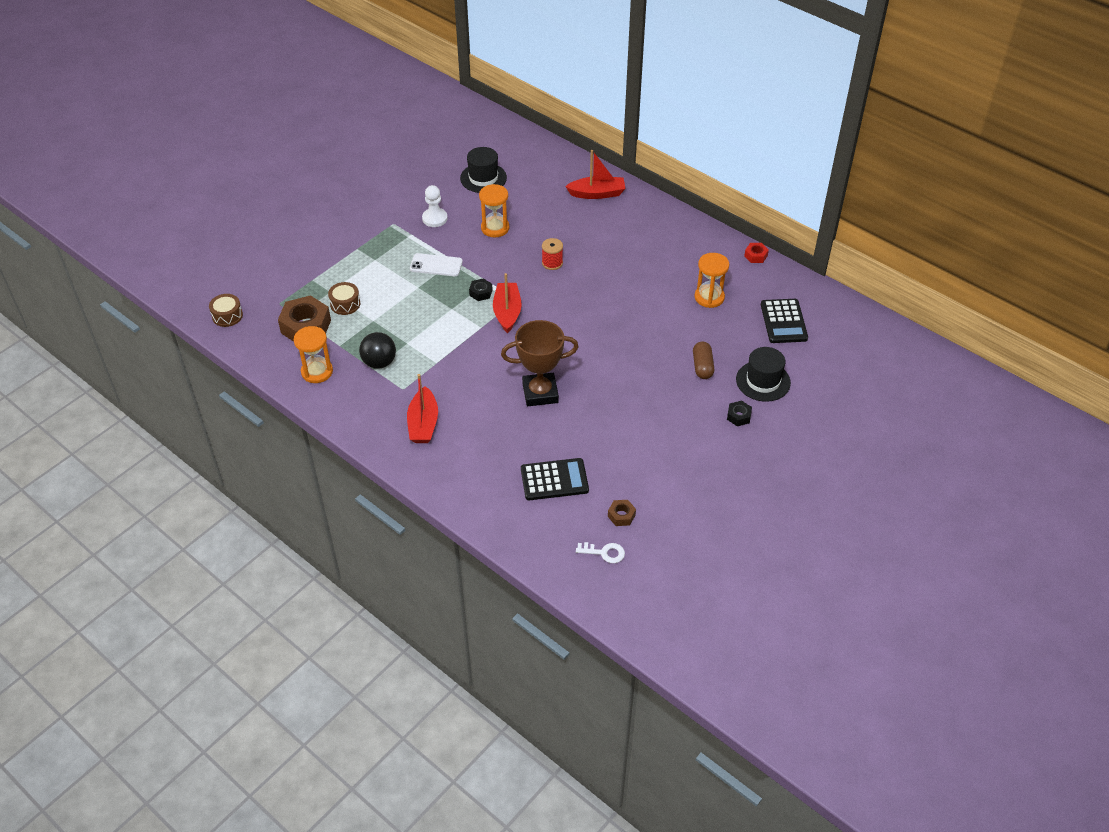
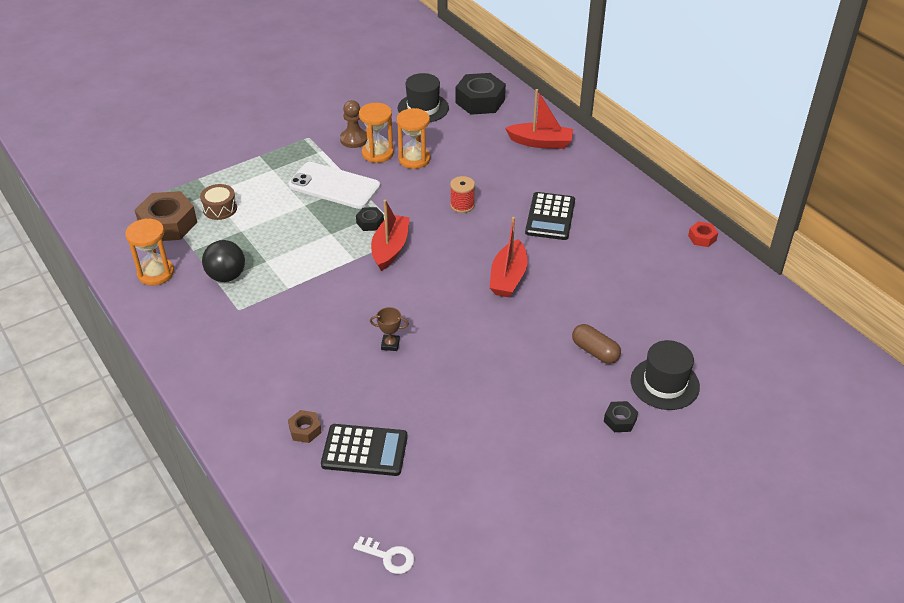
camera: 15 degrees right, 5 degrees down
brown drum [209,294,243,327] -> none
red boat [407,374,438,443] -> red boat moved to [490,217,528,297]
white phone [410,253,463,276] -> white phone [288,162,380,209], size x1.53
white pawn [422,185,448,227] -> brown pawn [340,100,367,148]
brown trophy [501,320,579,406] -> brown trophy [370,307,409,351], size x0.42
brown nut [608,500,636,526] -> brown nut moved to [288,410,321,443]
brown capsule [693,342,714,379] -> brown capsule turned 60 degrees counterclockwise [572,324,621,364]
orange hourglass [695,253,729,308] -> orange hourglass moved to [359,103,394,163]
black calculator [761,299,808,343] -> black calculator moved to [525,192,575,240]
none -> black nut [455,73,506,115]

